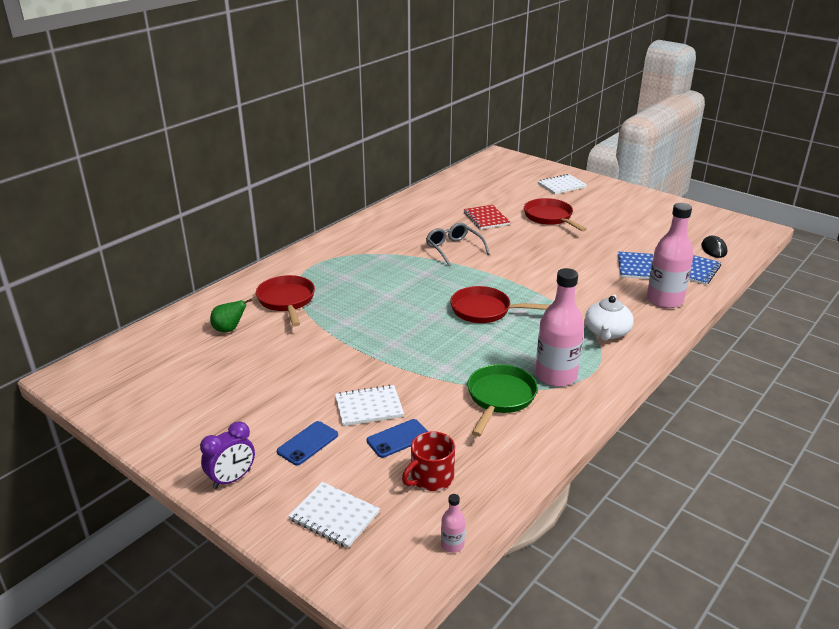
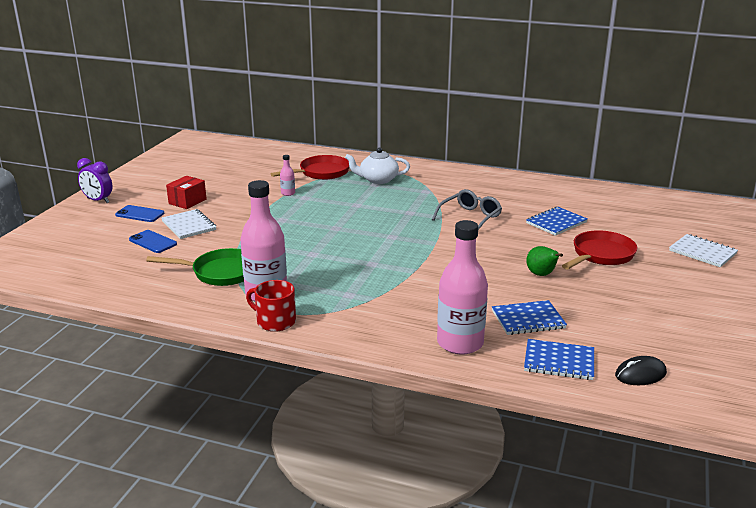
camera: 70 degrees right, 5 degrees down
green pear [210,298,252,332] -> green pear moved to [526,246,563,276]
white notebook [289,482,380,548] -> none
red mug [402,431,455,491] -> red mug moved to [246,280,296,332]
pink bottle [441,494,465,553] -> pink bottle moved to [280,155,295,196]
red pan [450,286,550,323] -> none
red notebook [464,205,510,229] -> blue notebook [526,207,588,236]
white teapot [585,294,634,341] -> white teapot moved to [345,147,410,184]
none -> red box [166,176,207,209]

